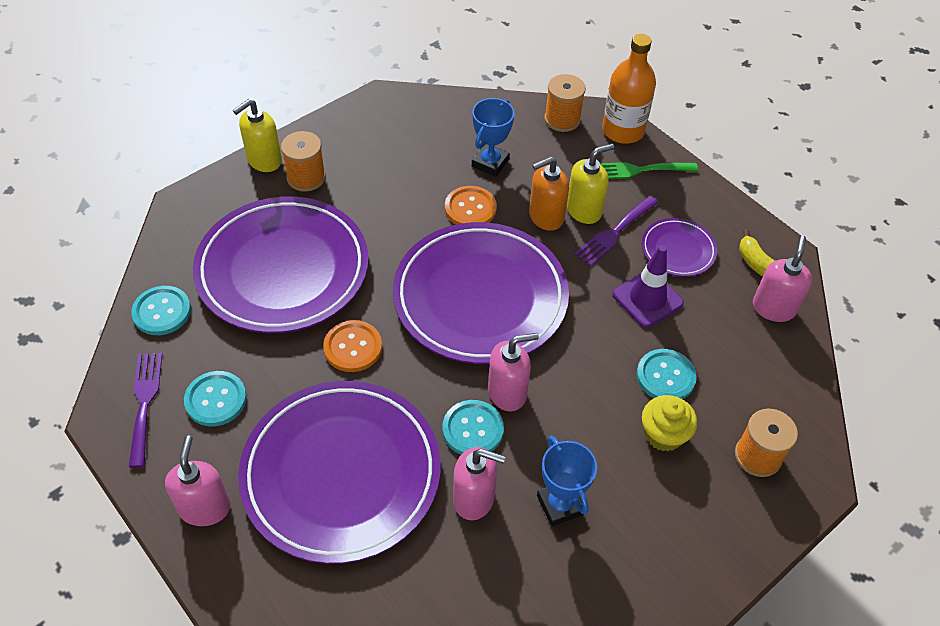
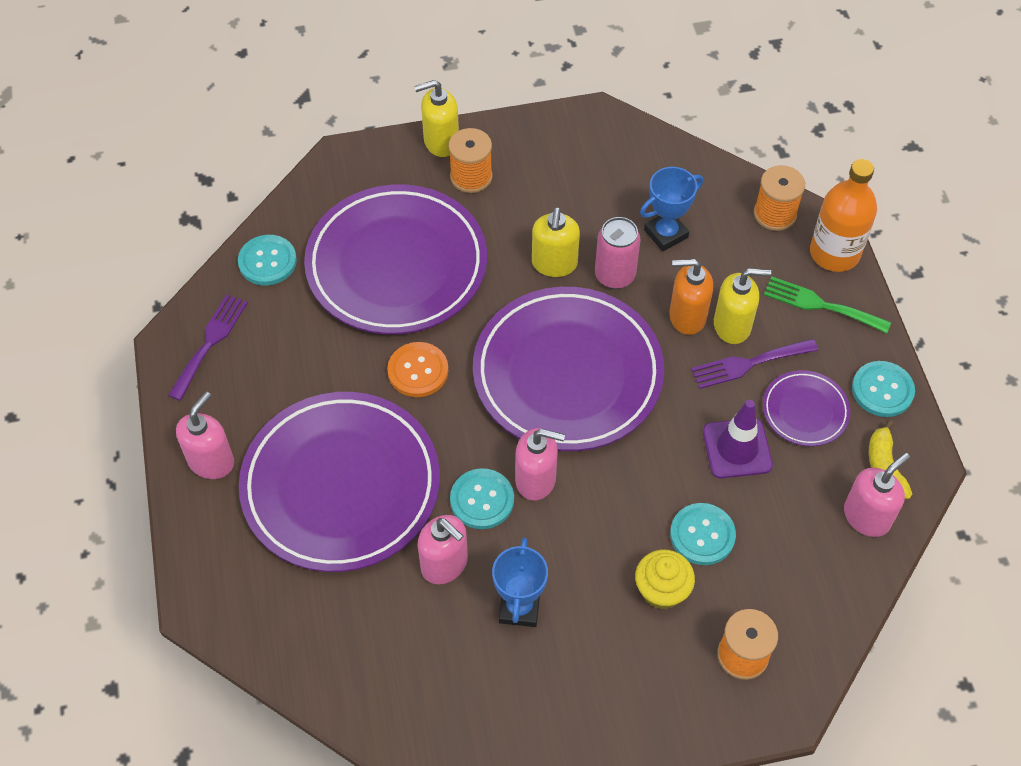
camera: 30 degrees right, 5 degrees up
turquoise button [184,371,247,427] -> turquoise button moved to [852,361,915,417]
orange button [445,186,497,225] -> pink can [595,217,640,289]
none -> yellow soap dispenser [532,207,580,277]

